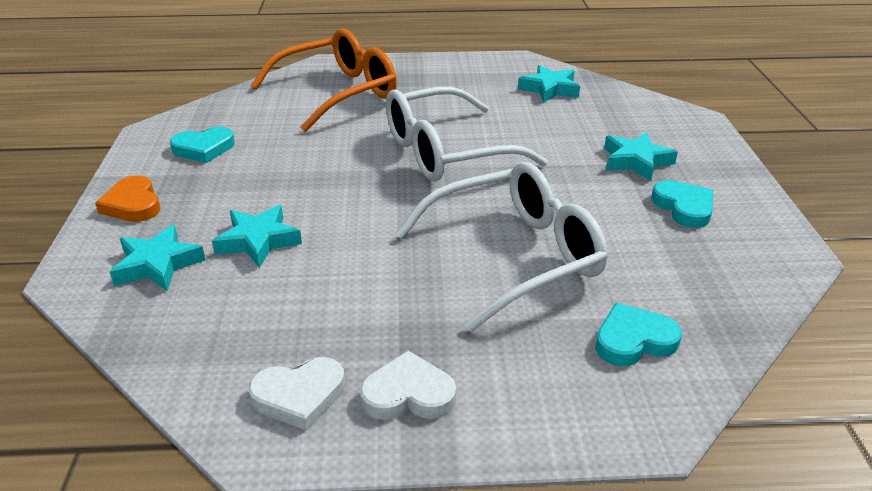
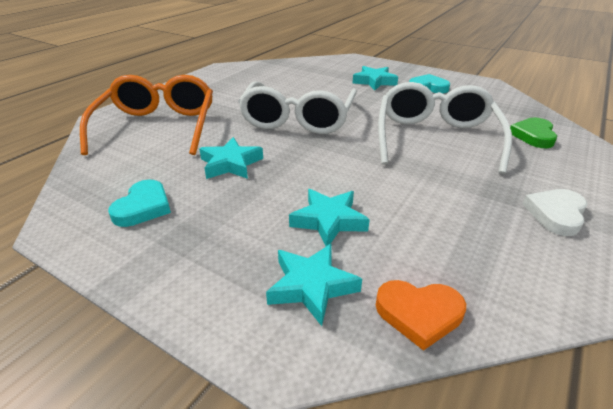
camera: 55 degrees left, 0 degrees up
orange heart [95,176,160,222] -> orange heart moved to [376,280,466,351]
white heart [248,357,345,431] -> none
turquoise star [518,65,580,103] -> turquoise star moved to [199,137,263,179]
turquoise heart [595,303,682,366] -> green heart [510,117,557,148]

